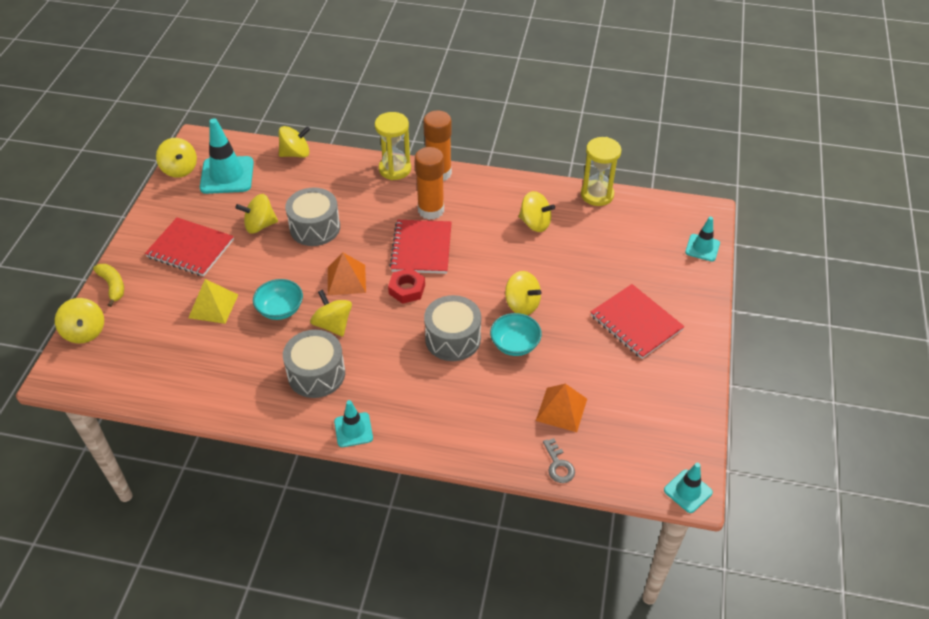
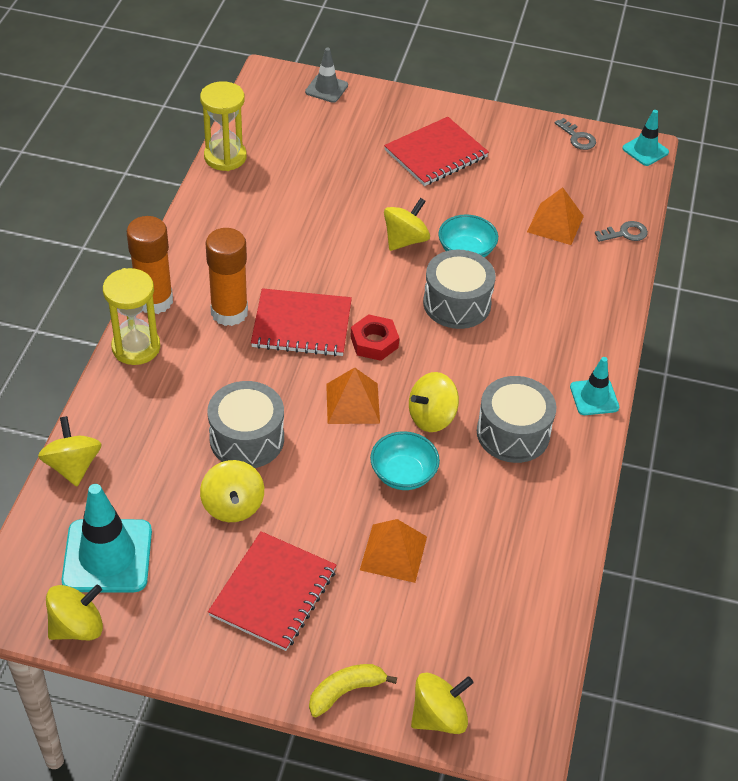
camera: 90 degrees left, 0 degrees up
yellow pyramid [188,279,238,324] -> orange pyramid [360,519,427,583]
yellow spinning top [518,191,555,232] -> none
turquoise traffic cone [685,217,720,261] -> grey traffic cone [305,48,348,103]
none -> grey key [555,118,596,150]

